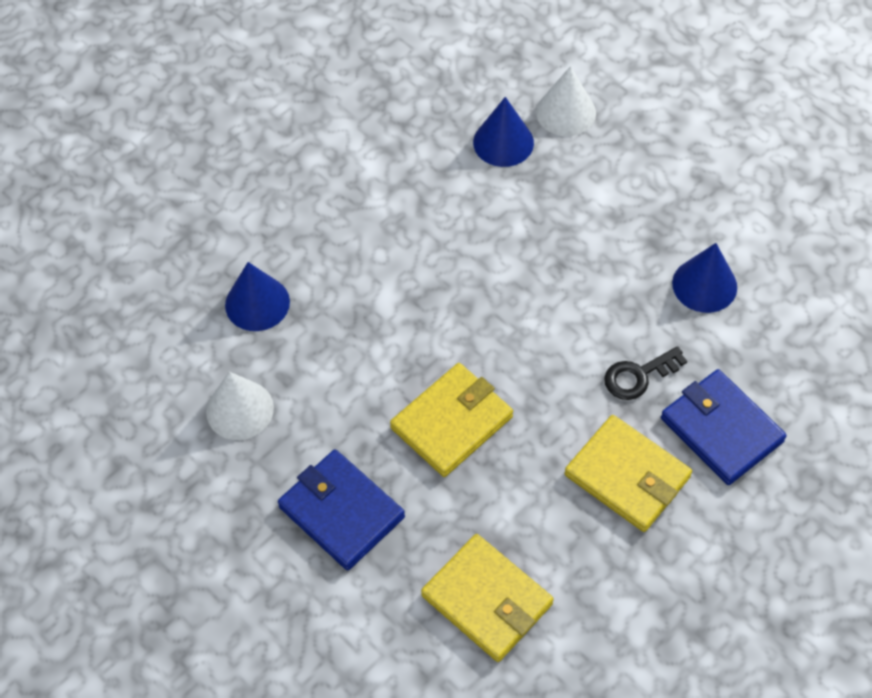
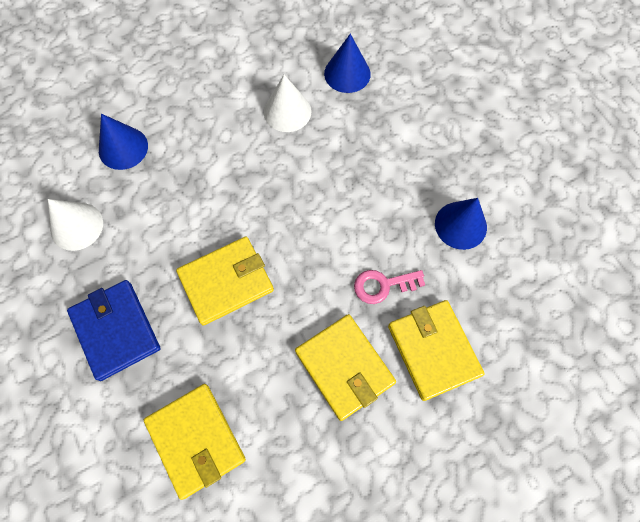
camera: 15 degrees right, 10 degrees up
white cone [536,66,596,136] -> white cone moved to [264,75,312,132]
black key [604,346,687,400] -> pink key [354,270,425,304]
blue wallet [661,369,787,485] -> yellow wallet [388,300,485,401]

